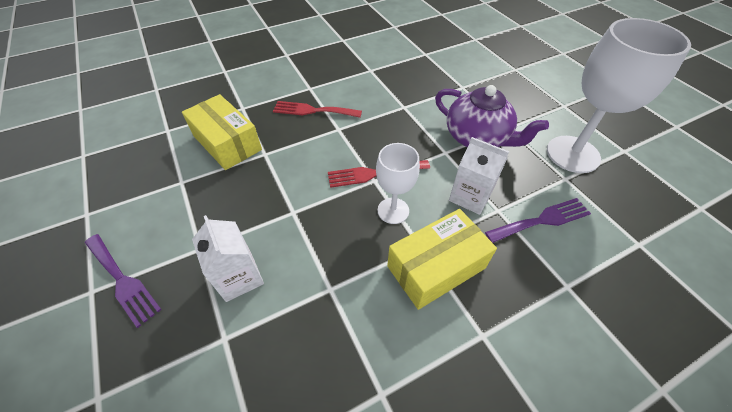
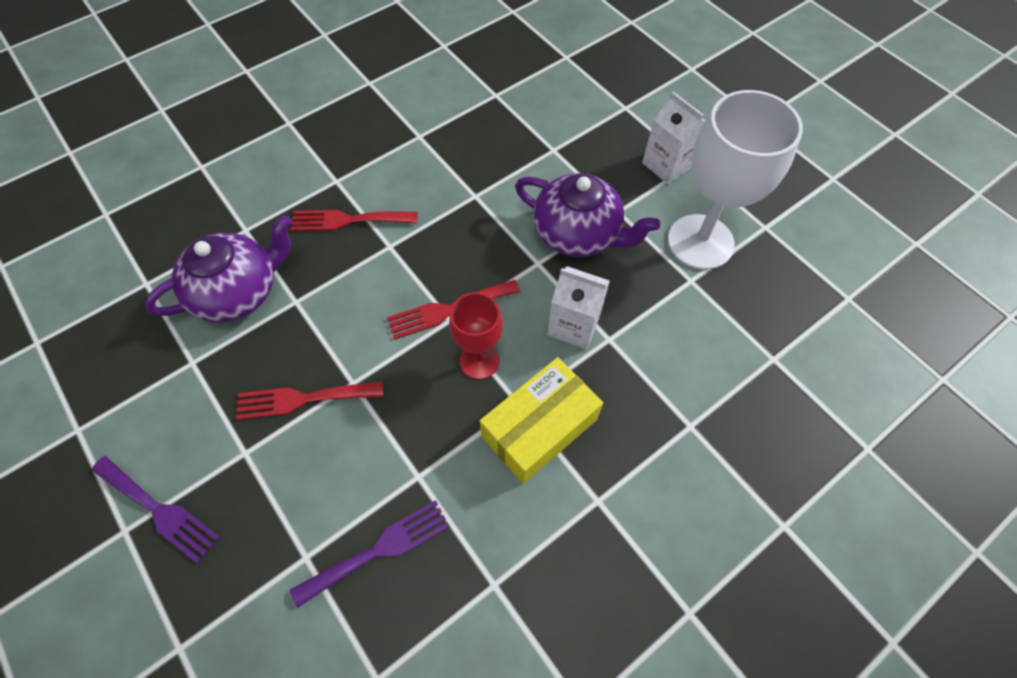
camera: 10 degrees left, 10 degrees up
yellow box [182,94,262,170] -> purple teapot [144,215,292,322]
white carton [192,215,264,302] -> white carton moved to [642,92,705,184]
white goblet [376,143,420,224] -> red goblet [449,292,503,379]
purple fork [485,198,591,243] -> purple fork moved to [290,500,450,608]
none -> red fork [236,381,384,420]

